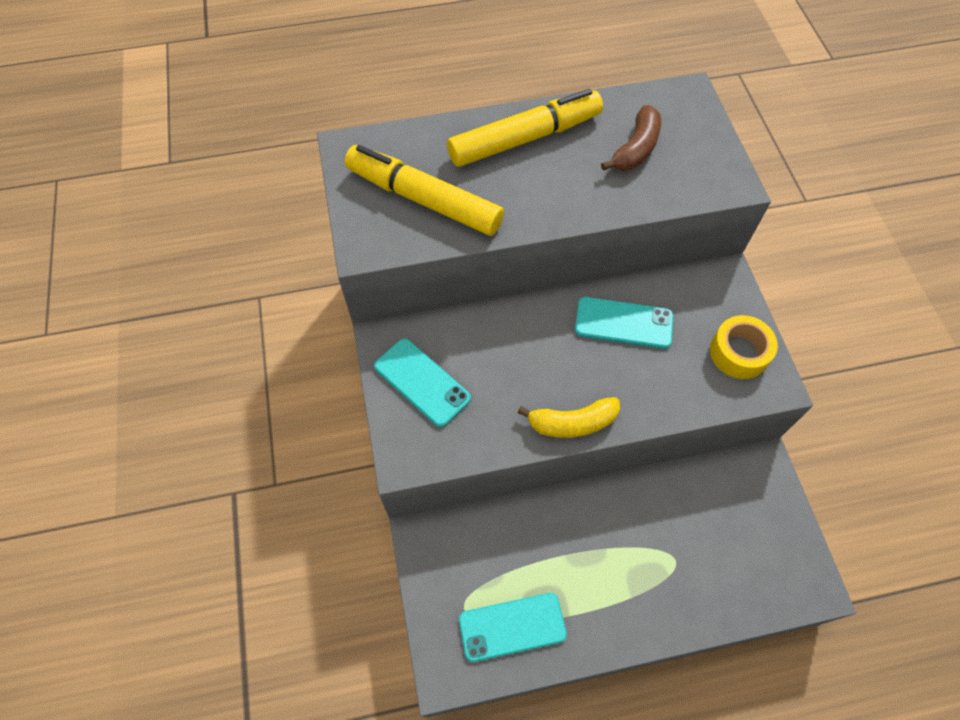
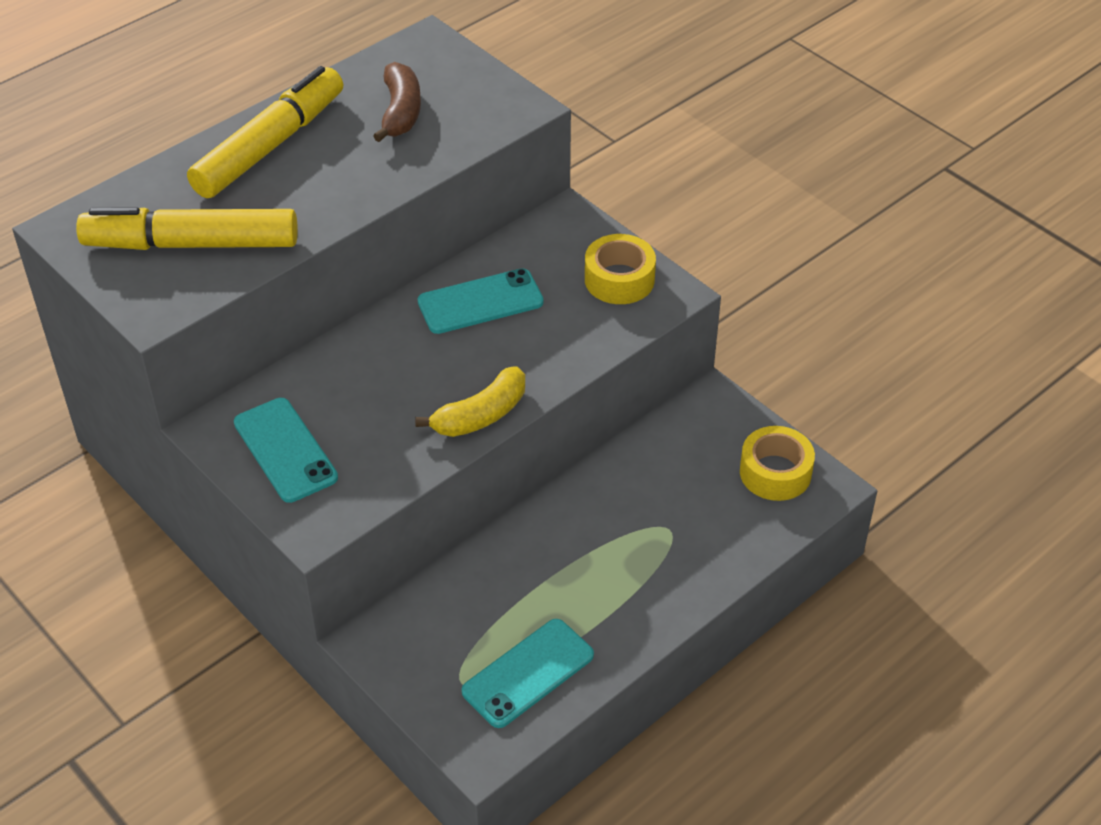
camera: 30 degrees left, 15 degrees down
turquoise phone [374,339,471,427] -> turquoise phone turned 45 degrees clockwise [234,398,338,503]
none -> yellow tape [740,426,815,501]

